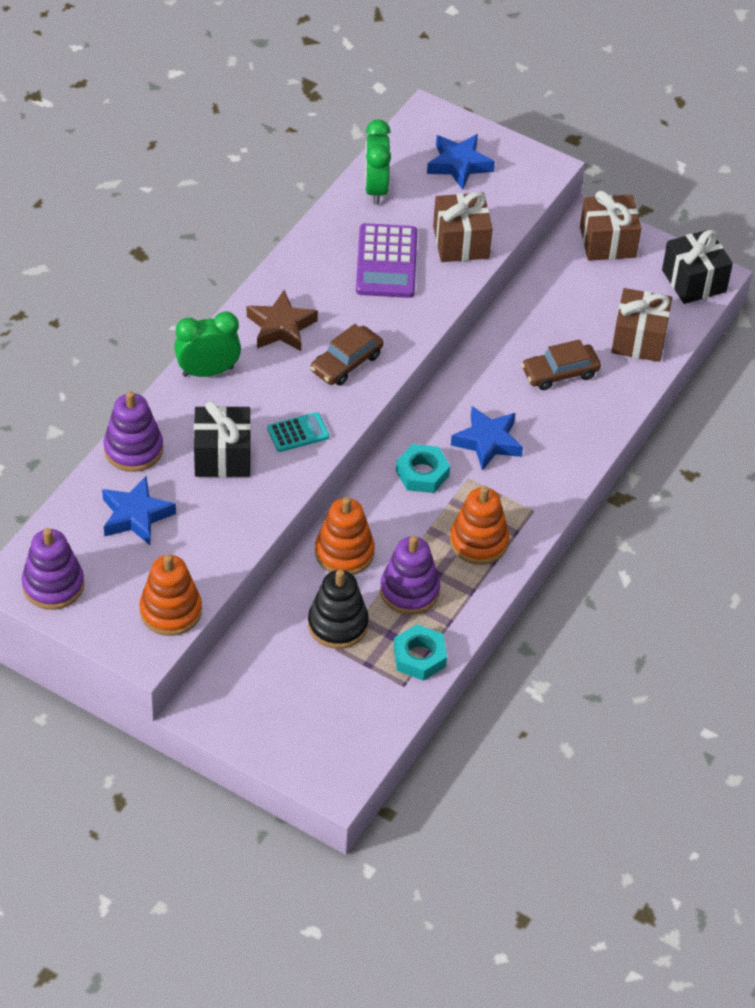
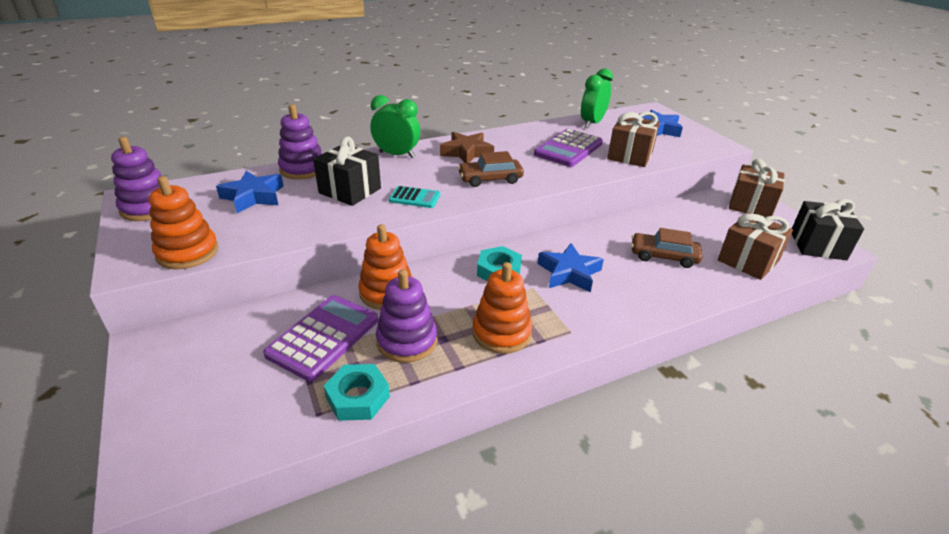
camera: 35 degrees right, 15 degrees down
black stacking toy [308,569,369,649] -> purple calculator [263,295,378,381]

